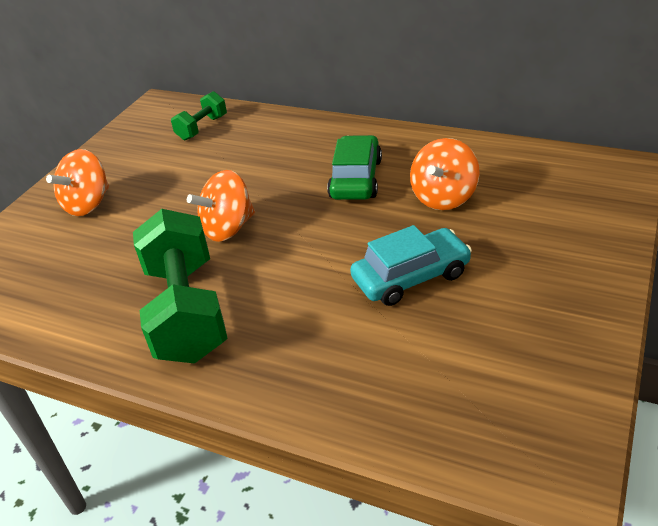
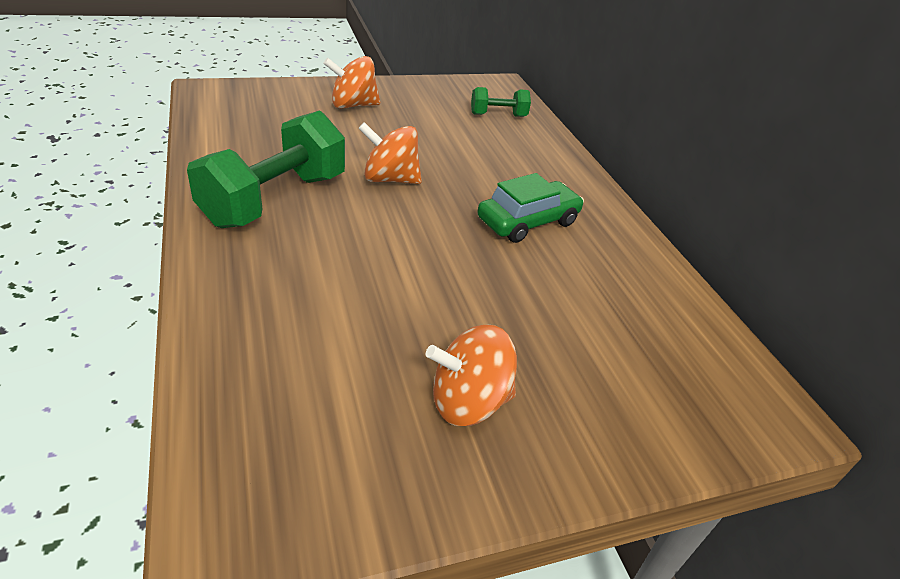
camera: 40 degrees right, 0 degrees up
turquoise car [350,225,472,306] -> none
orange spinning top [410,138,480,210] -> orange spinning top moved to [426,324,517,426]

